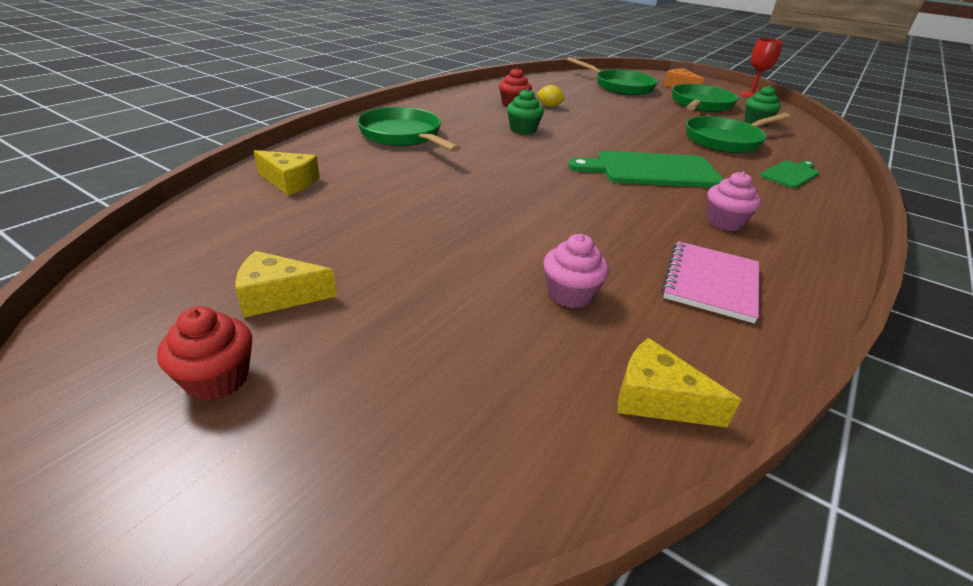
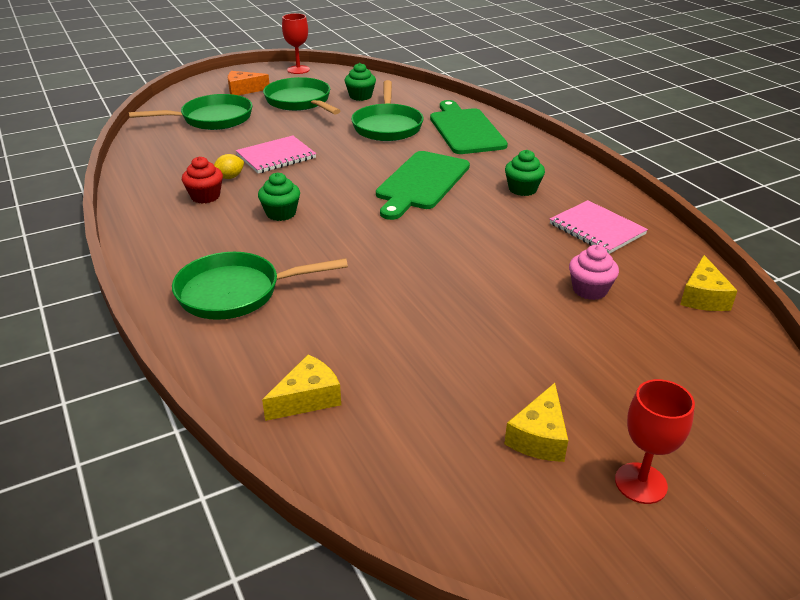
camera: 60 degrees left, 0 degrees up
red cupcake [157,306,252,401] -> red goblet [615,379,695,504]
yellow cheese [618,338,741,427] -> yellow cheese turned 45 degrees counterclockwise [680,255,737,311]
pink cupcake [707,172,761,231] -> green cupcake [505,150,545,196]
green cutting board [760,161,819,188] -> green cutting board [430,100,508,154], size x1.79
none -> pink notebook [236,136,316,174]

